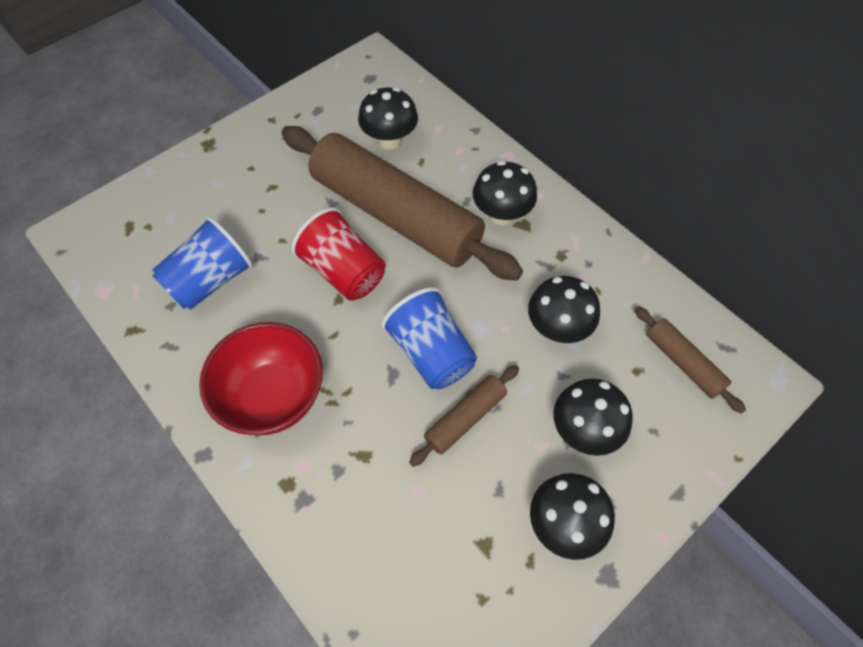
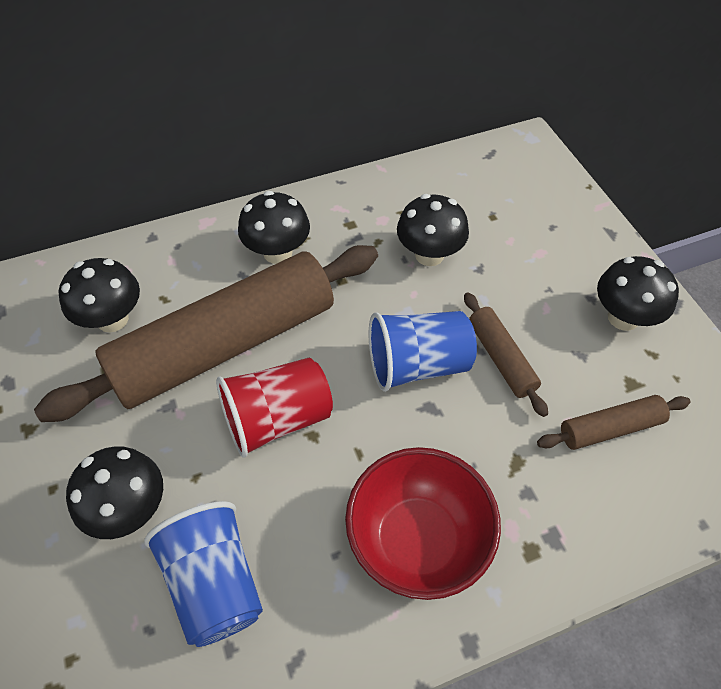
camera: 70 degrees left, 5 degrees down
black mushroom [553,379,633,456] -> black mushroom moved to [66,446,163,539]
brown rolling pin [634,306,746,414] -> brown rolling pin moved to [537,395,691,450]

